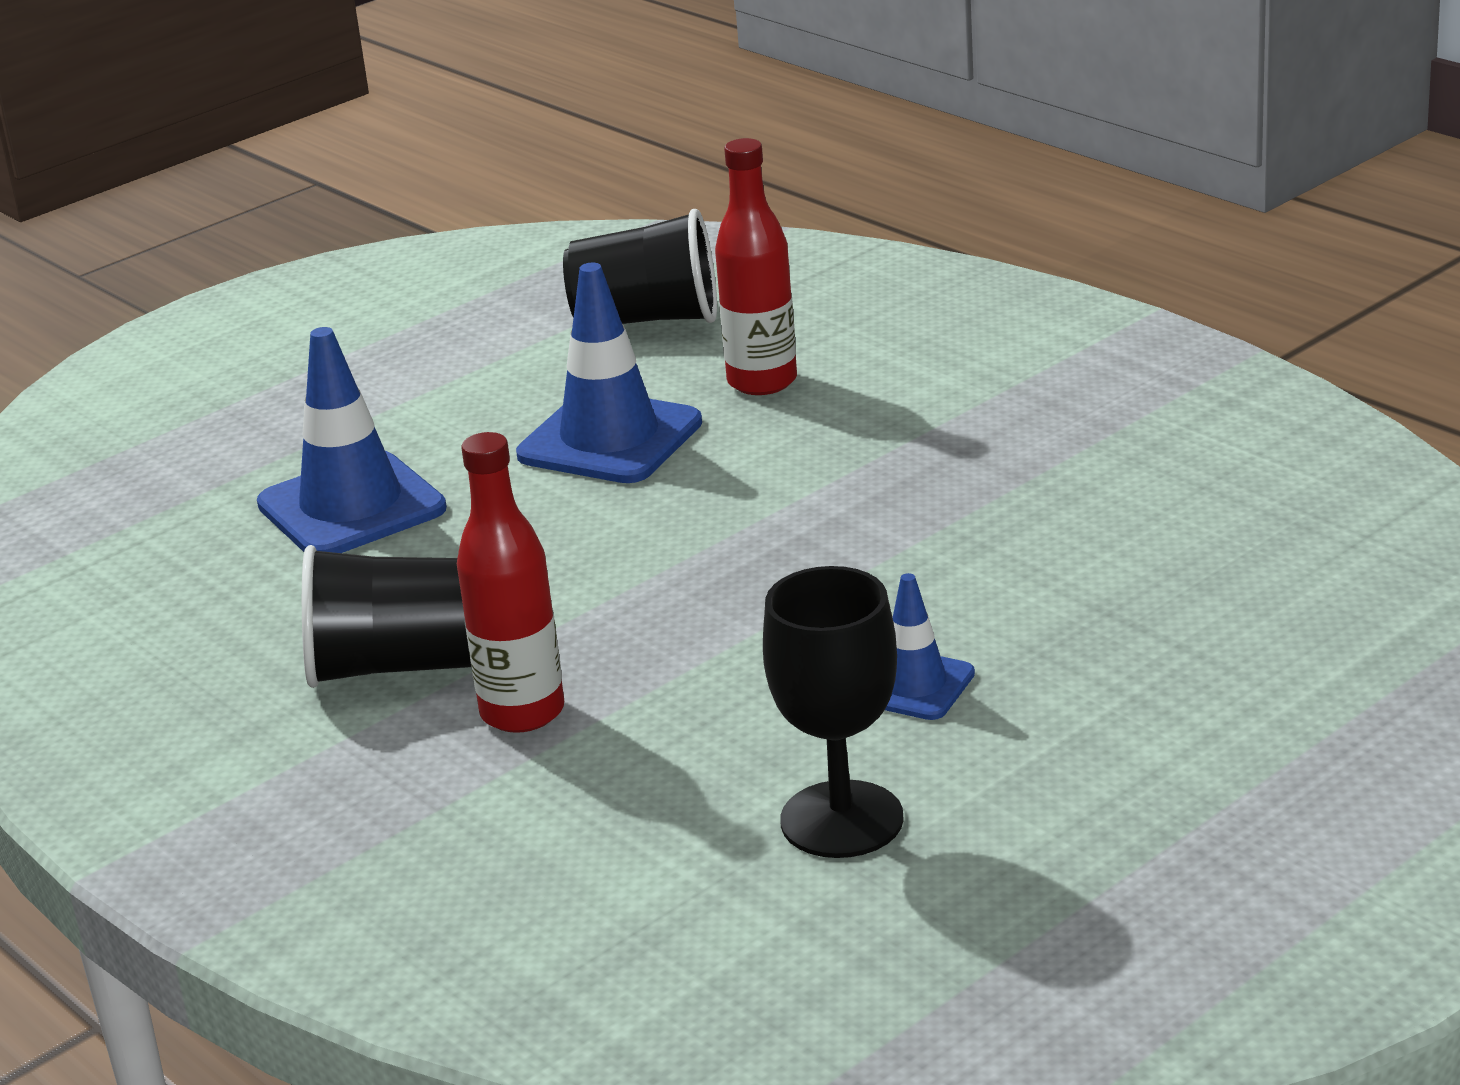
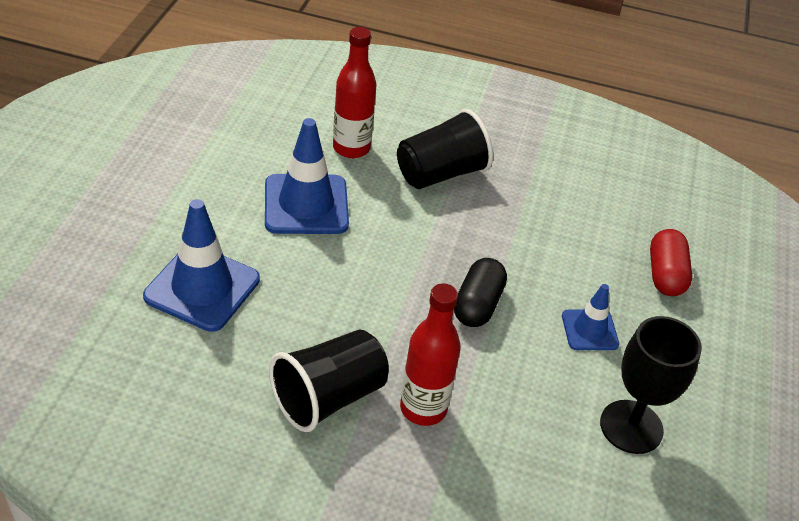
camera: 40 degrees left, 15 degrees up
black cup [563,209,717,324] -> black cup moved to [397,109,493,189]
none -> black capsule [454,258,507,327]
none -> red capsule [650,229,692,296]

